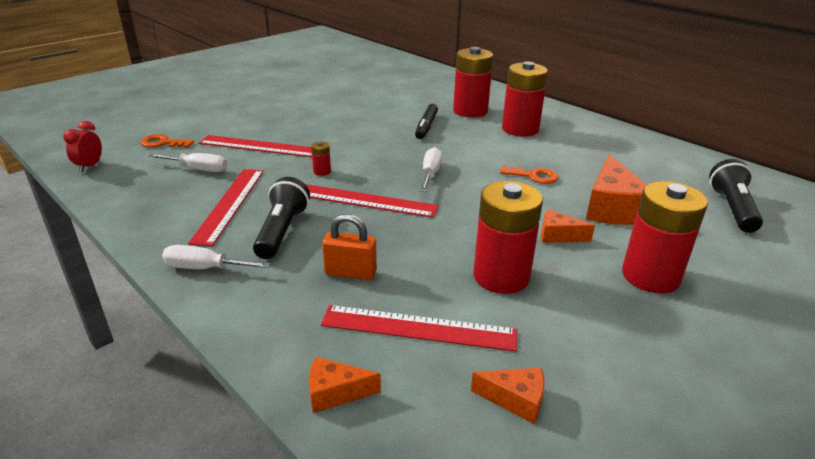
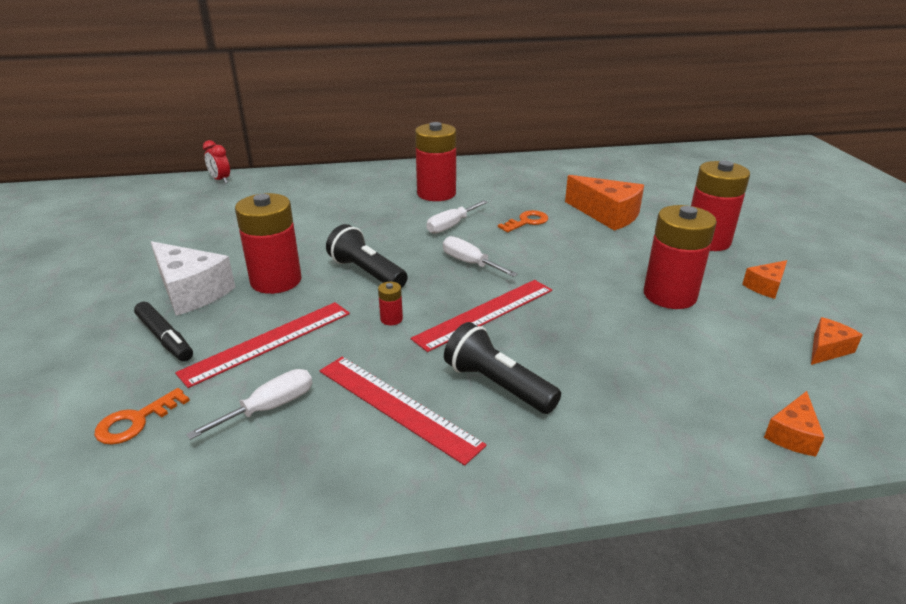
camera: 55 degrees left, 0 degrees up
red clock [63,121,102,172] -> red clock moved to [203,140,230,184]
white screwdriver [162,245,271,269] -> white screwdriver moved to [426,200,488,234]
red ruler [321,305,517,352] -> none
orange padlock [322,214,377,280] -> none
black marker [415,104,438,139] -> black marker moved to [134,302,193,361]
red battery [453,47,493,118] -> red battery moved to [235,193,302,294]
orange cheese [541,209,595,243] -> orange cheese moved to [742,260,787,299]
black flashlight [709,159,763,233] -> black flashlight moved to [326,224,408,288]
none -> white cheese [151,241,235,316]

